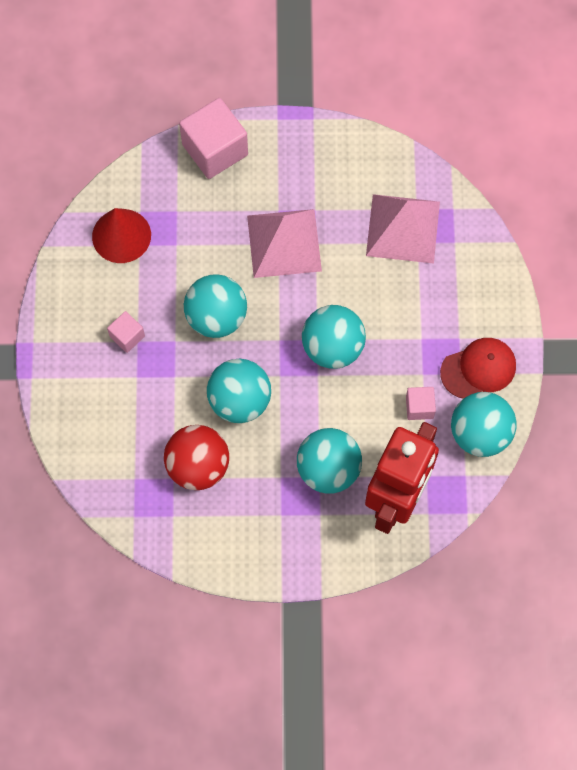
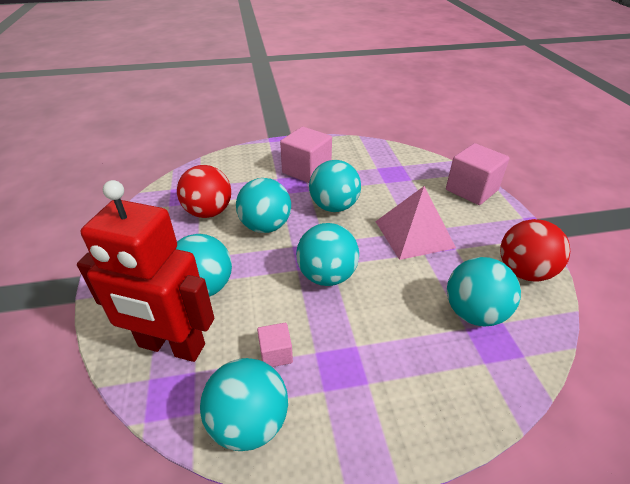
camera: 80 degrees right, 30 degrees down
red cone [92,208,151,263] -> none
pink cube [107,311,145,353] -> pink cube [280,127,332,183], size x1.97
pink pyramid [366,194,440,264] -> turquoise ball [447,257,521,326]
red cap [440,338,516,399] -> none
none -> red ball [500,219,570,281]

